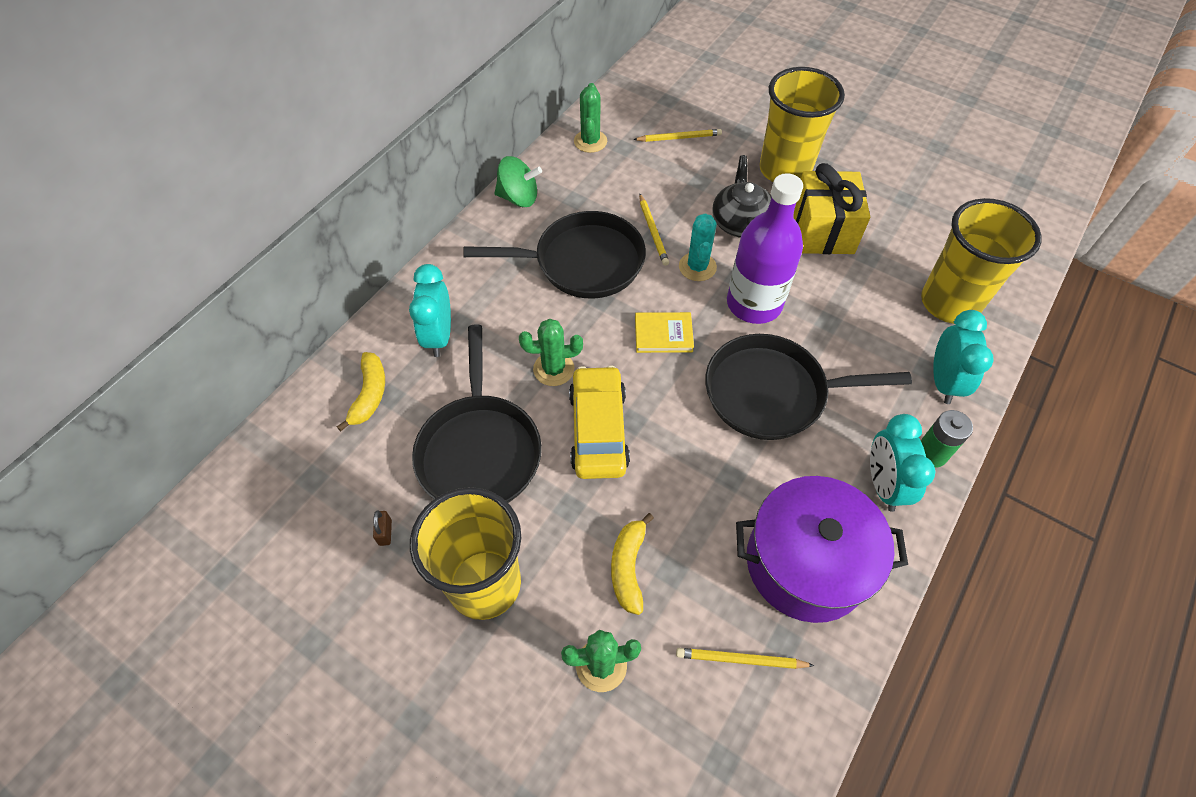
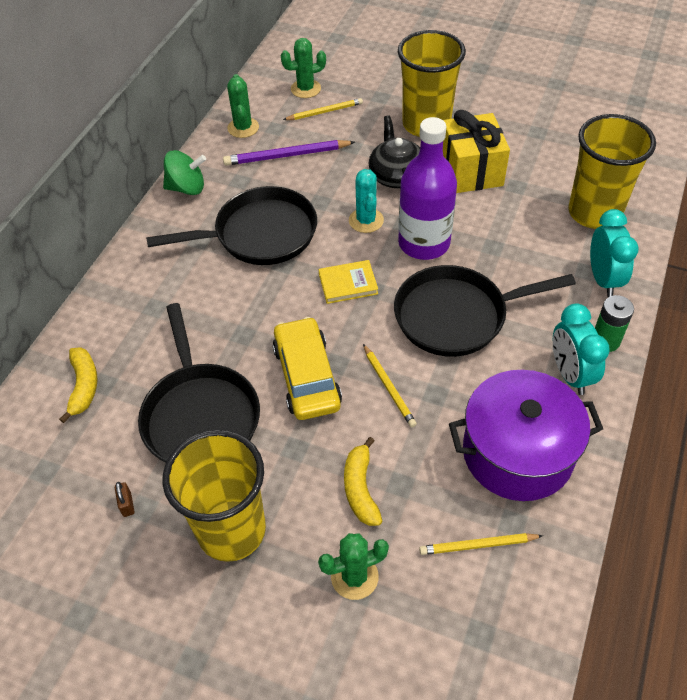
camera: 10 degrees left, 5 degrees down
turquoise clock [409,264,451,357] -> none
green cactus [519,319,583,386] -> green cactus moved to [281,38,326,98]
yellow pencil [639,194,669,266] -> yellow pencil moved to [363,344,417,427]
none -> purple pencil [223,140,355,166]

